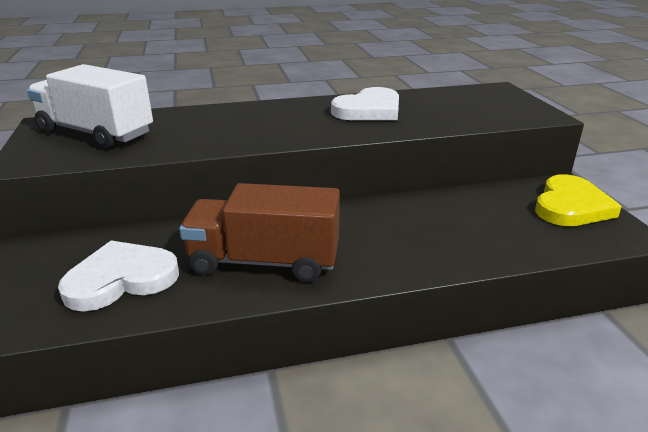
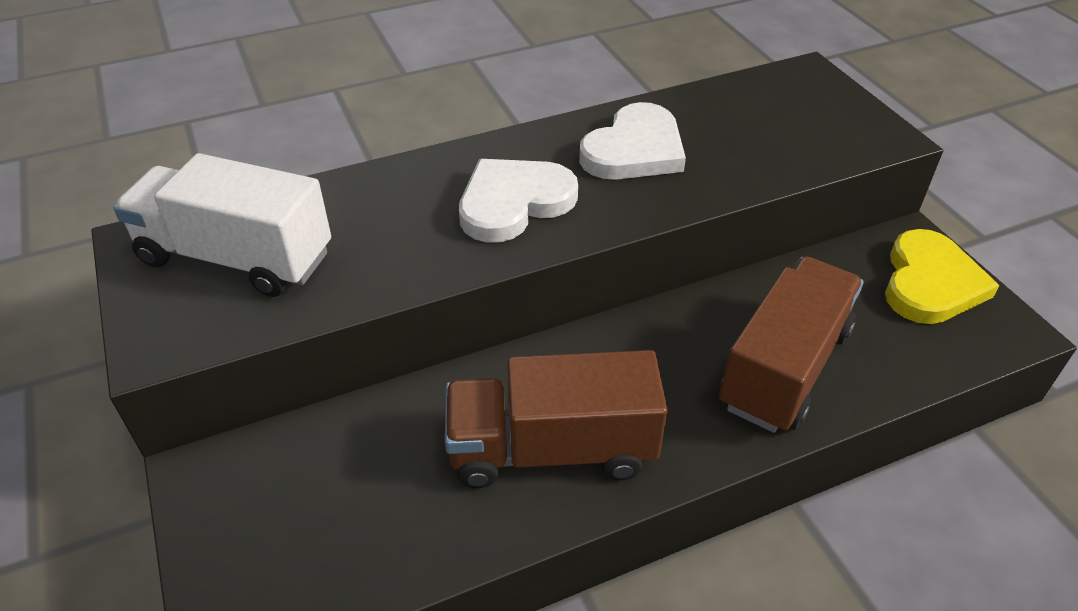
camera: 10 degrees left, 15 degrees up
white heart [58,240,179,312] -> white heart moved to [459,159,578,243]
none -> brown truck [719,256,864,433]

